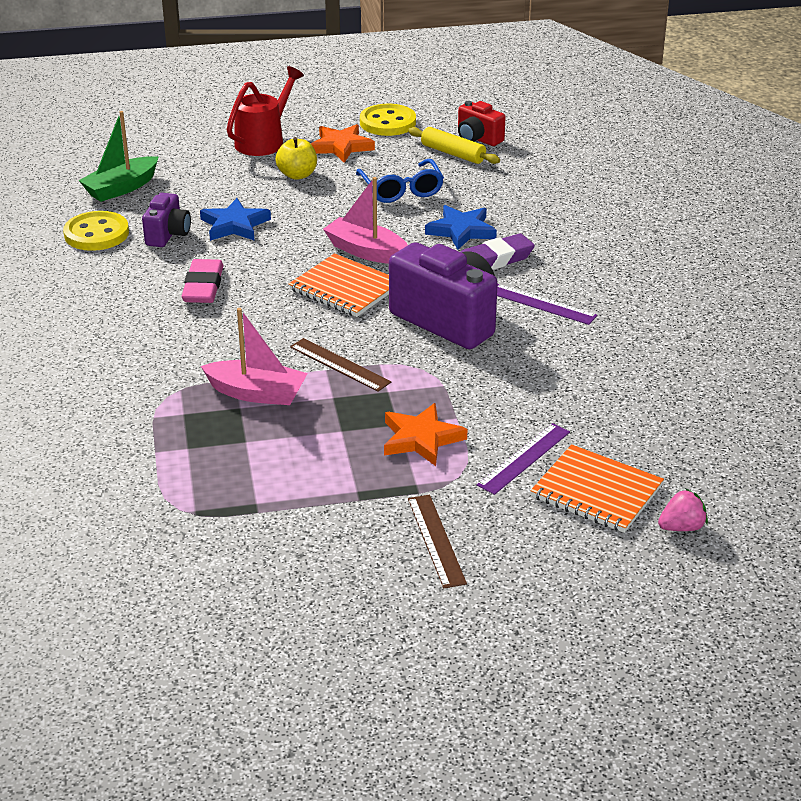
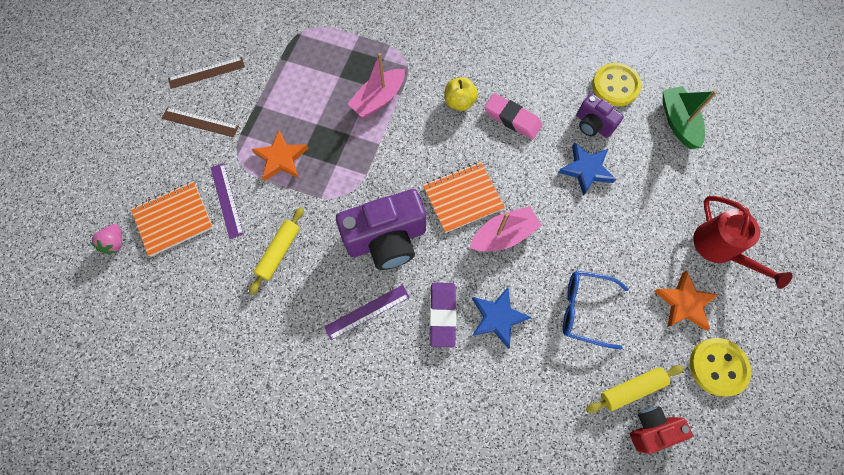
camera: 120 degrees right, 35 degrees up
yellow apple [275,137,317,180] -> yellow apple moved to [445,77,478,111]
brown ruler [290,338,391,392] -> brown ruler moved to [168,57,245,89]
none -> yellow rolling pin [249,207,304,295]

